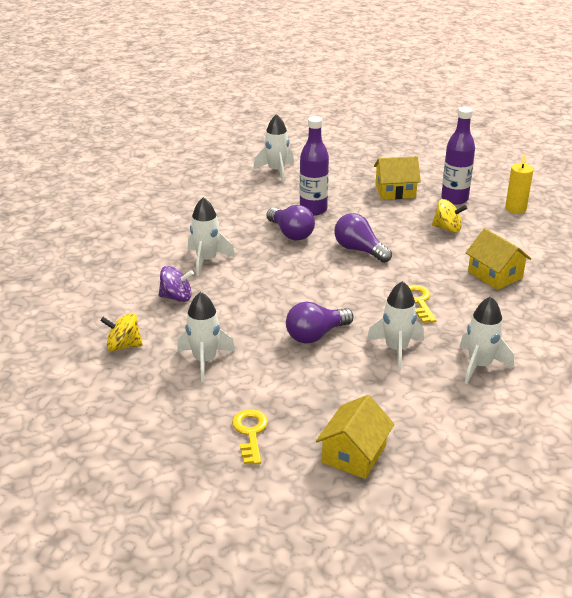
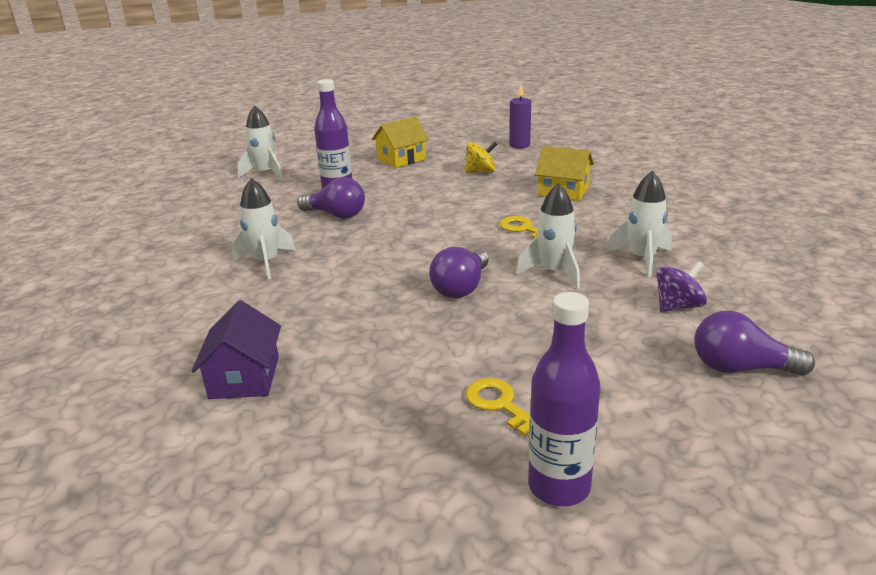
camera: 30 degrees left, 5 degrees down
yellow spinning top [100,313,143,351] -> purple house [192,300,281,399]
purple spinning top [159,266,194,302] -> purple spinning top moved to [656,261,707,312]
white rocket [177,292,235,383] -> none
yellow house [316,395,395,479] -> none
purple light bulb [334,213,392,263] -> purple light bulb moved to [695,311,815,376]
purple bottle [441,107,475,205] -> purple bottle moved to [528,292,601,506]
yellow candle [505,153,533,214] -> purple candle [509,85,531,149]

